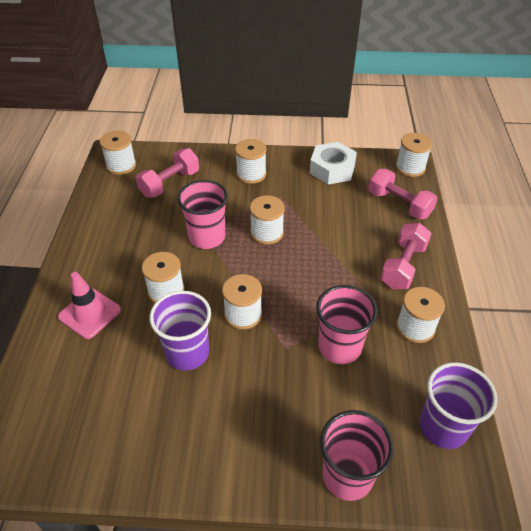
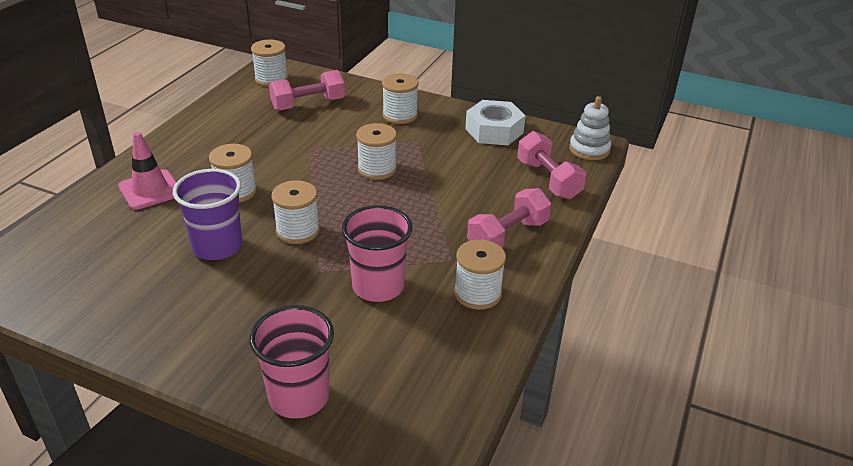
camera: 20 degrees right, 10 degrees down
pink cup [177,180,228,249] -> none
white spool [396,133,433,177] -> white stacking toy [569,96,611,160]
purple cup [420,362,498,449] -> none

